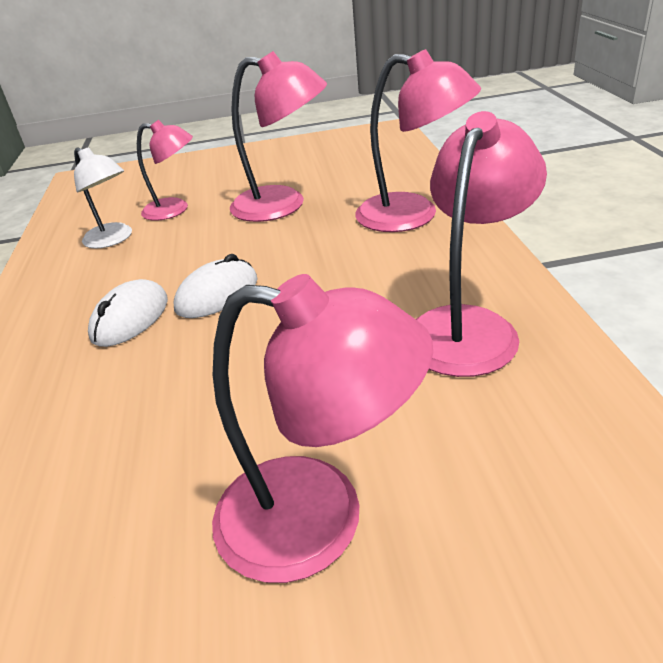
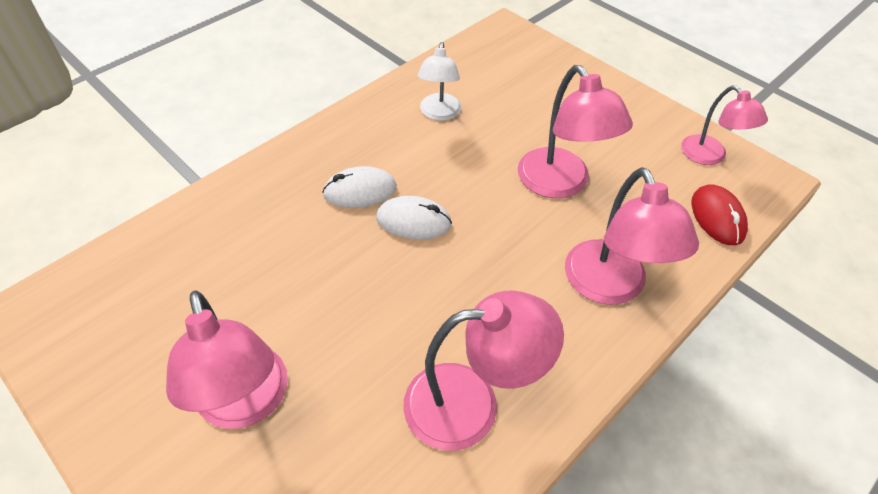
camera: 50 degrees right, 15 degrees up
pink lamp [137,120,193,221] -> pink lamp moved to [681,86,768,165]
none -> red mouse [692,184,748,245]

